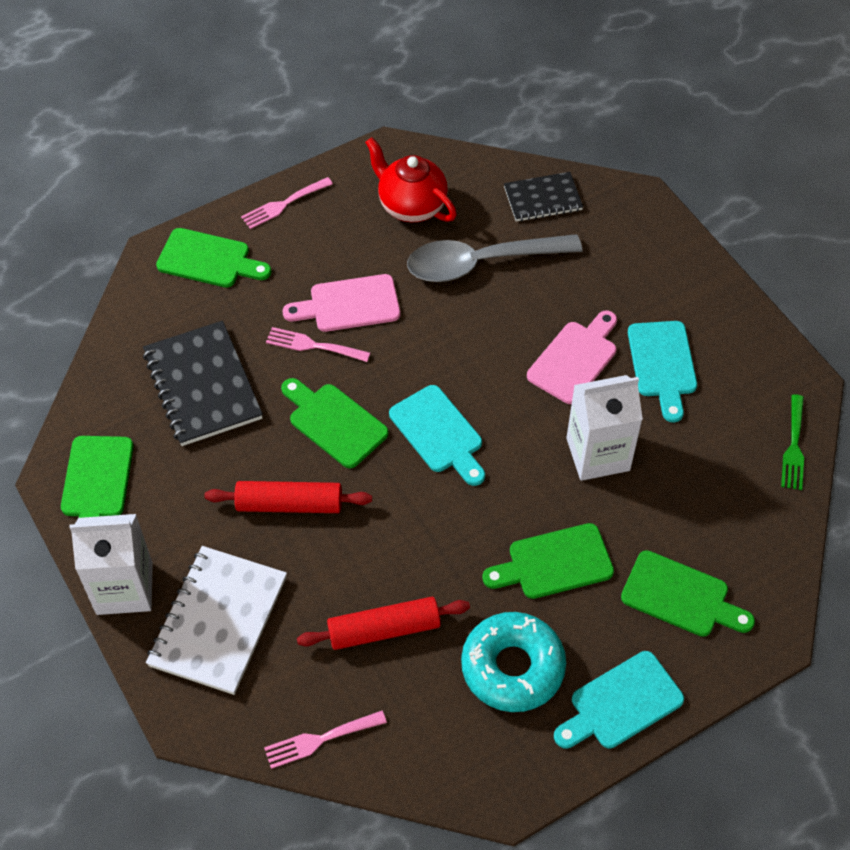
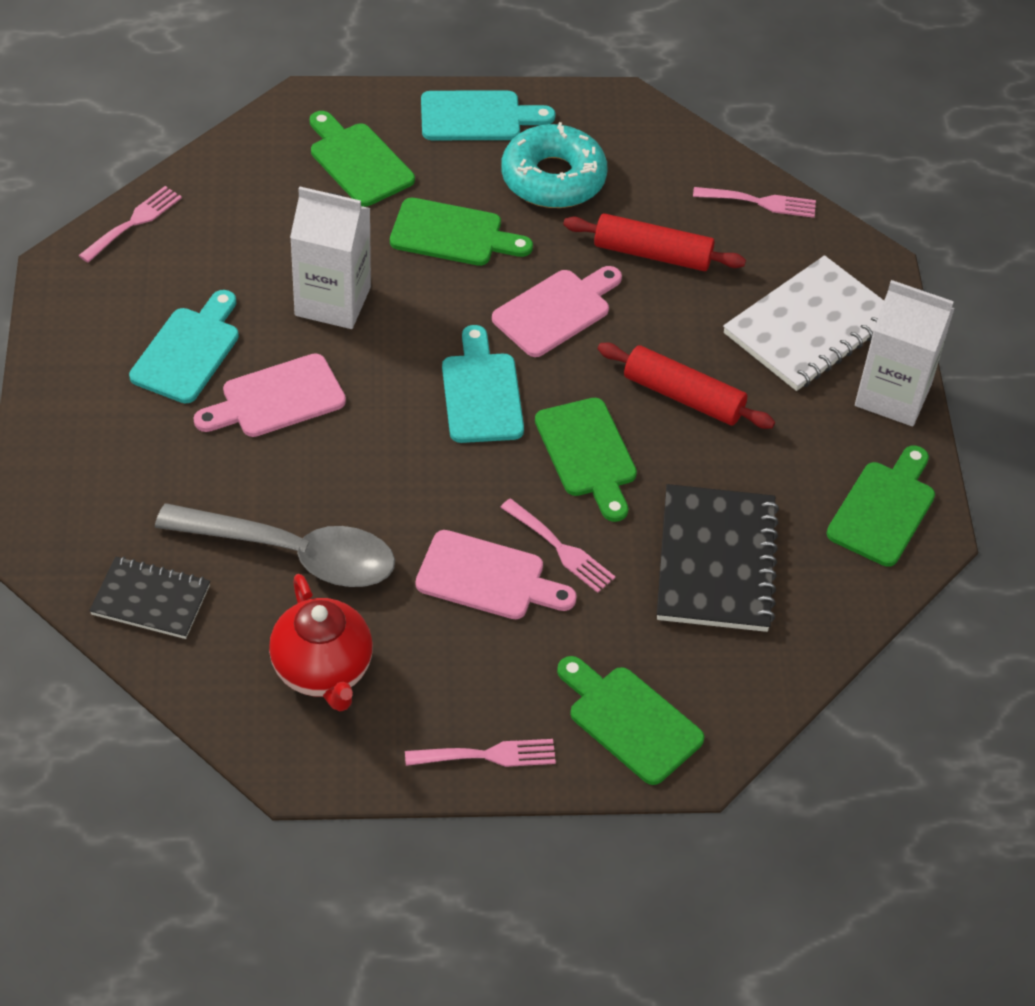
camera: 155 degrees left, 5 degrees down
green fork [781,394,804,490] -> pink fork [78,186,182,263]
none -> pink cutting board [492,266,622,357]

